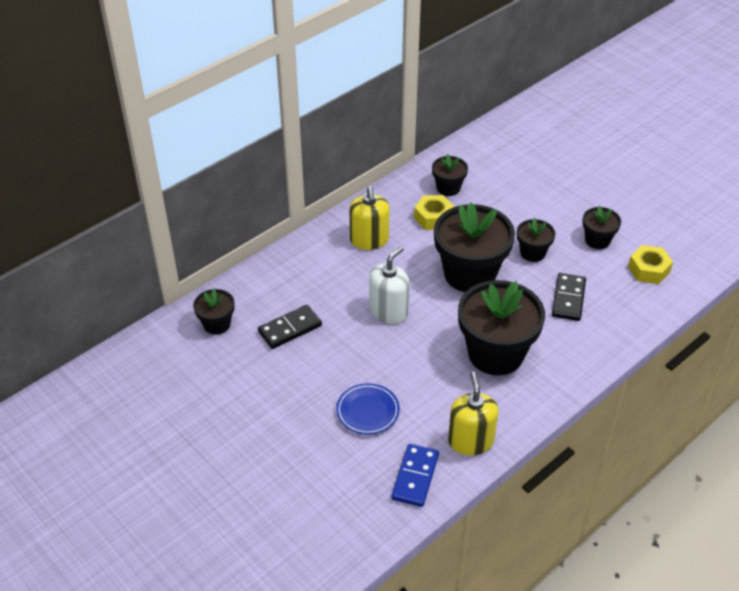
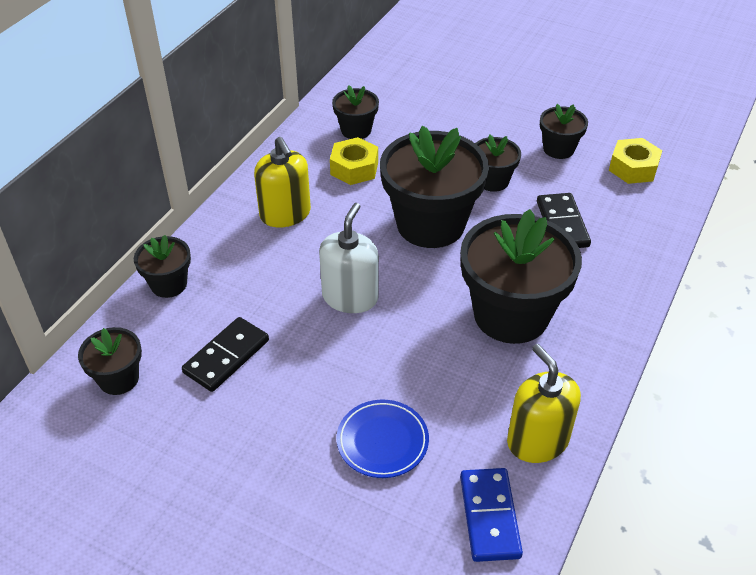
camera: 20 degrees left, 0 degrees up
none -> black flower pot [134,235,191,298]

